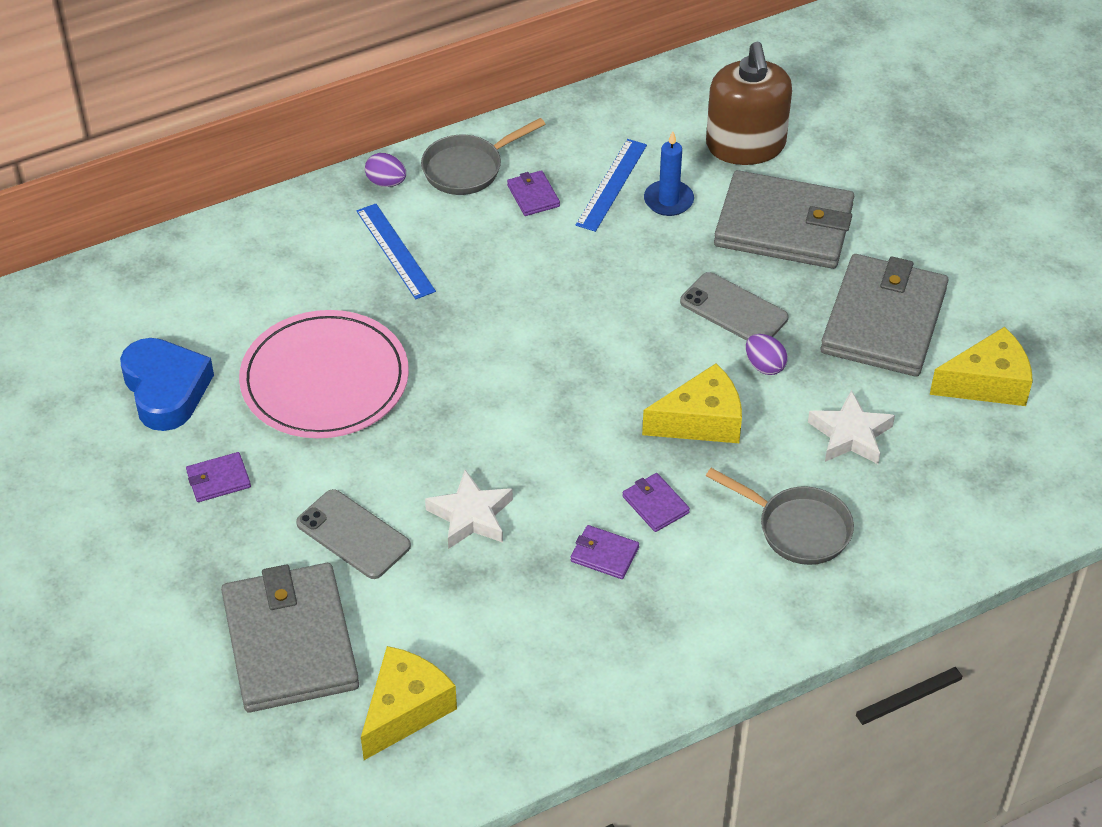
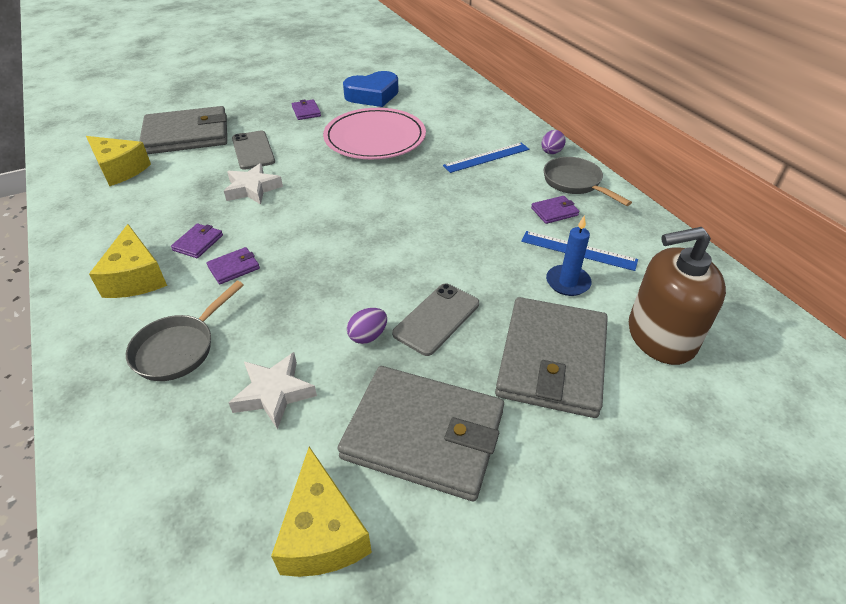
camera: 90 degrees right, 5 degrees down
grey phone [296,489,411,579] -> grey phone turned 60 degrees counterclockwise [232,131,275,170]
yellow cheese [642,363,742,443] -> yellow cheese moved to [89,224,167,298]

